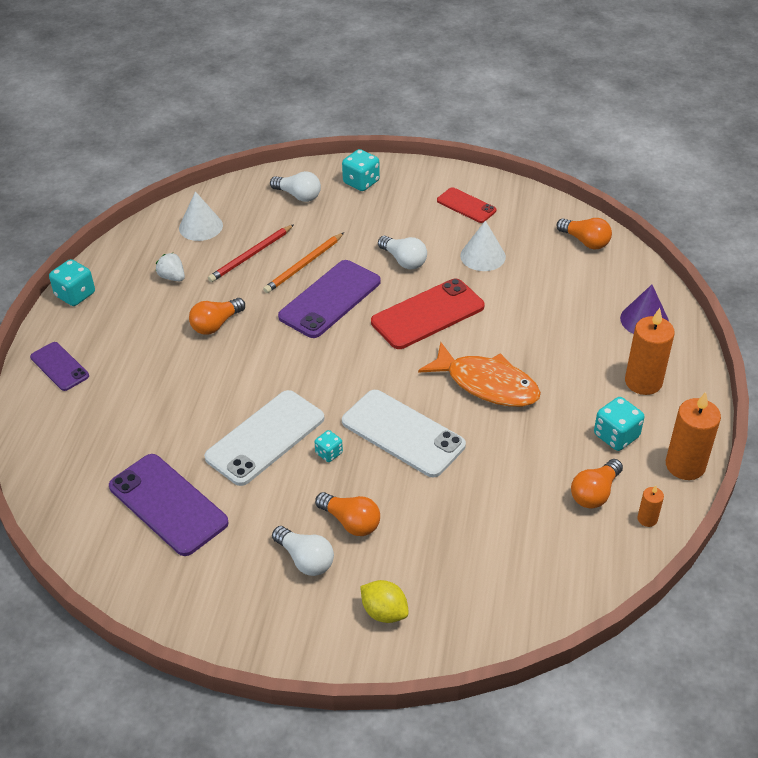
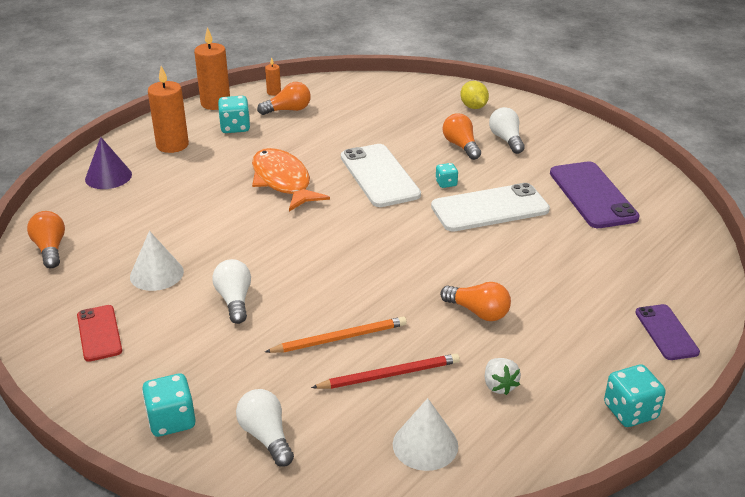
camera: 150 degrees left, 10 degrees down
orange light bulb [189,298,245,335] -> orange light bulb turned 45 degrees clockwise [440,282,511,321]
purple phone [278,260,381,338] -> none
red phone [371,278,485,349] -> none

